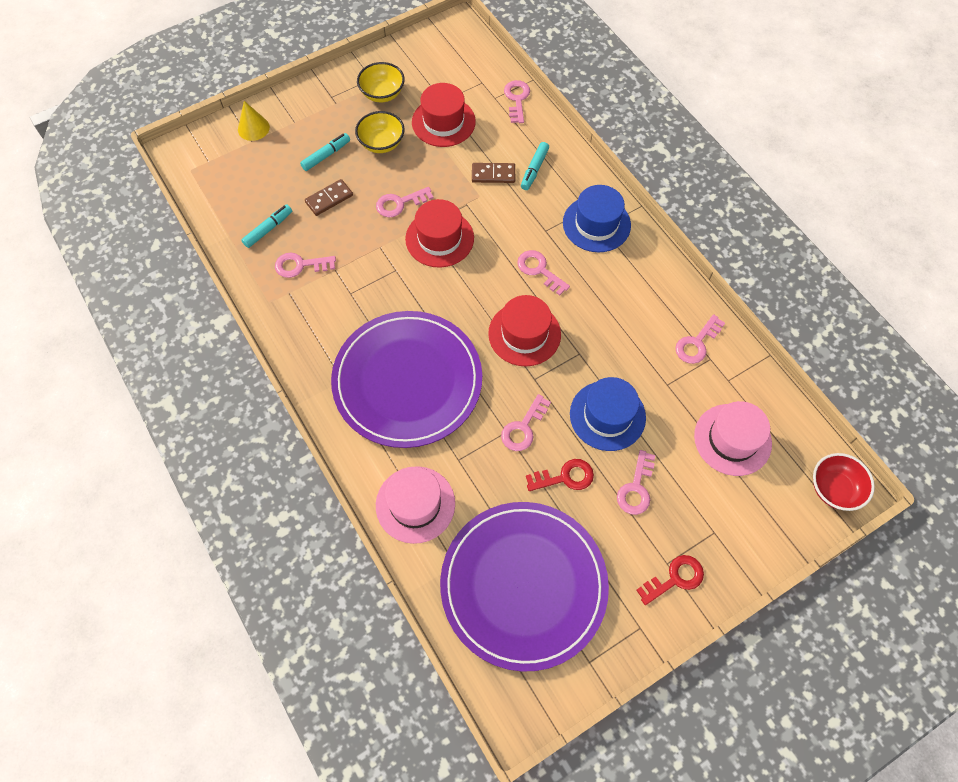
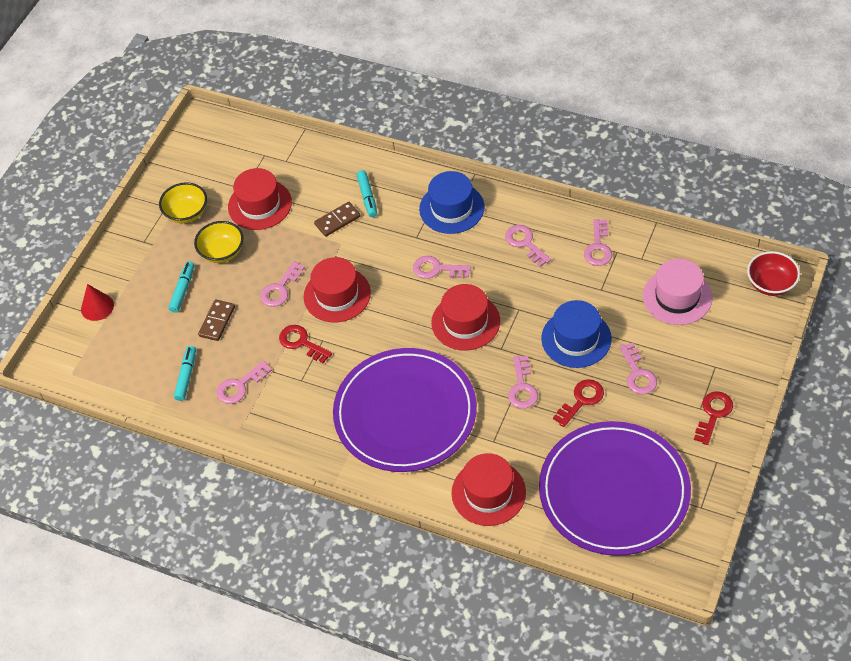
camera: 30 degrees left, 10 degrees down
yellow cone [238,101,270,141] -> red cone [81,284,114,321]
pink hat [376,466,455,544] -> red hat [451,453,526,526]
pink key [504,80,530,123] -> pink key moved to [505,225,551,267]
none -> red key [279,325,332,363]

